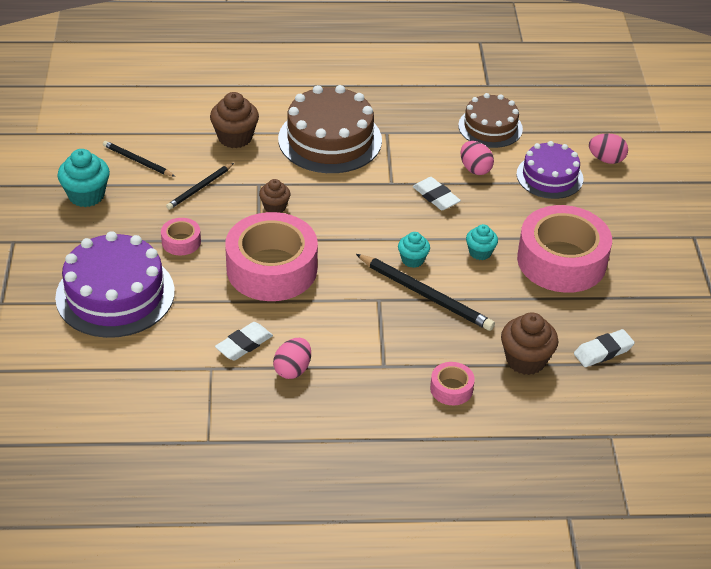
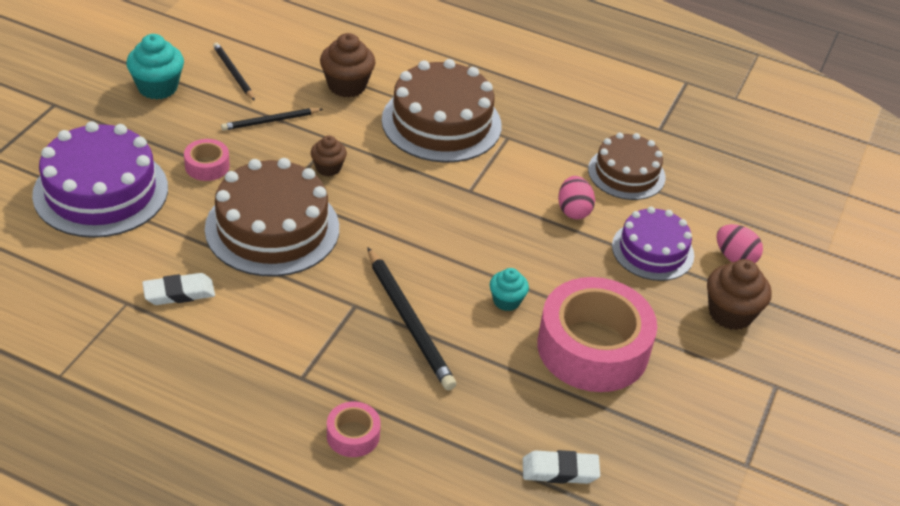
camera: 25 degrees right, 0 degrees up
pink tape [225,212,318,301] -> brown cake [205,158,339,277]
pink egg [273,338,311,379] -> none
turquoise cupcake [398,232,430,268] -> none
white eraser [413,177,461,210] -> none
brown cupcake [501,312,558,375] -> brown cupcake moved to [707,259,772,330]

